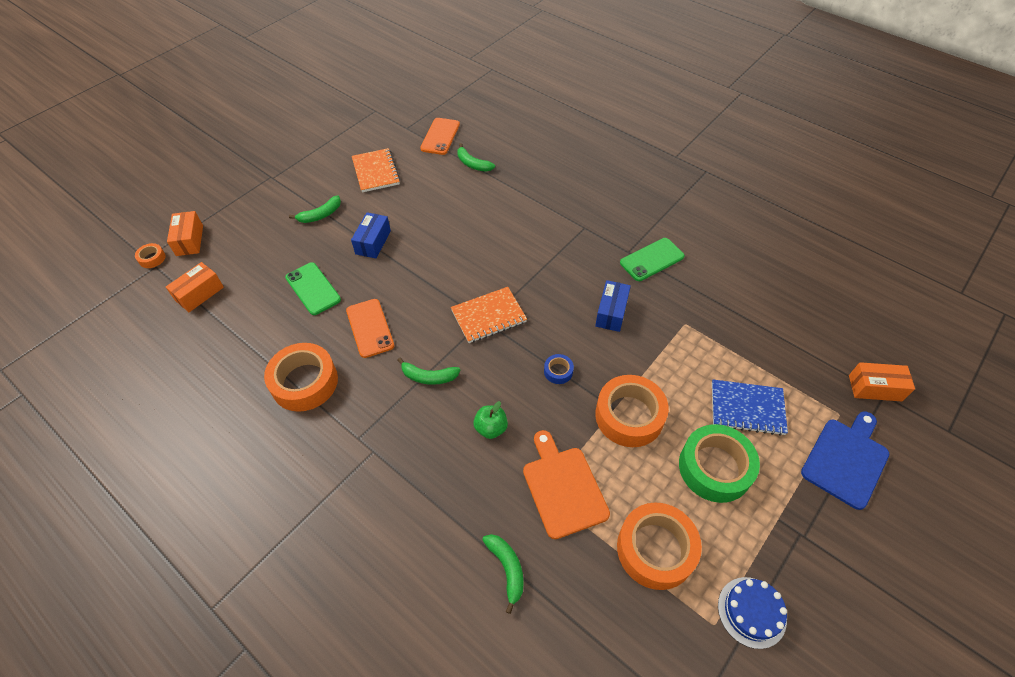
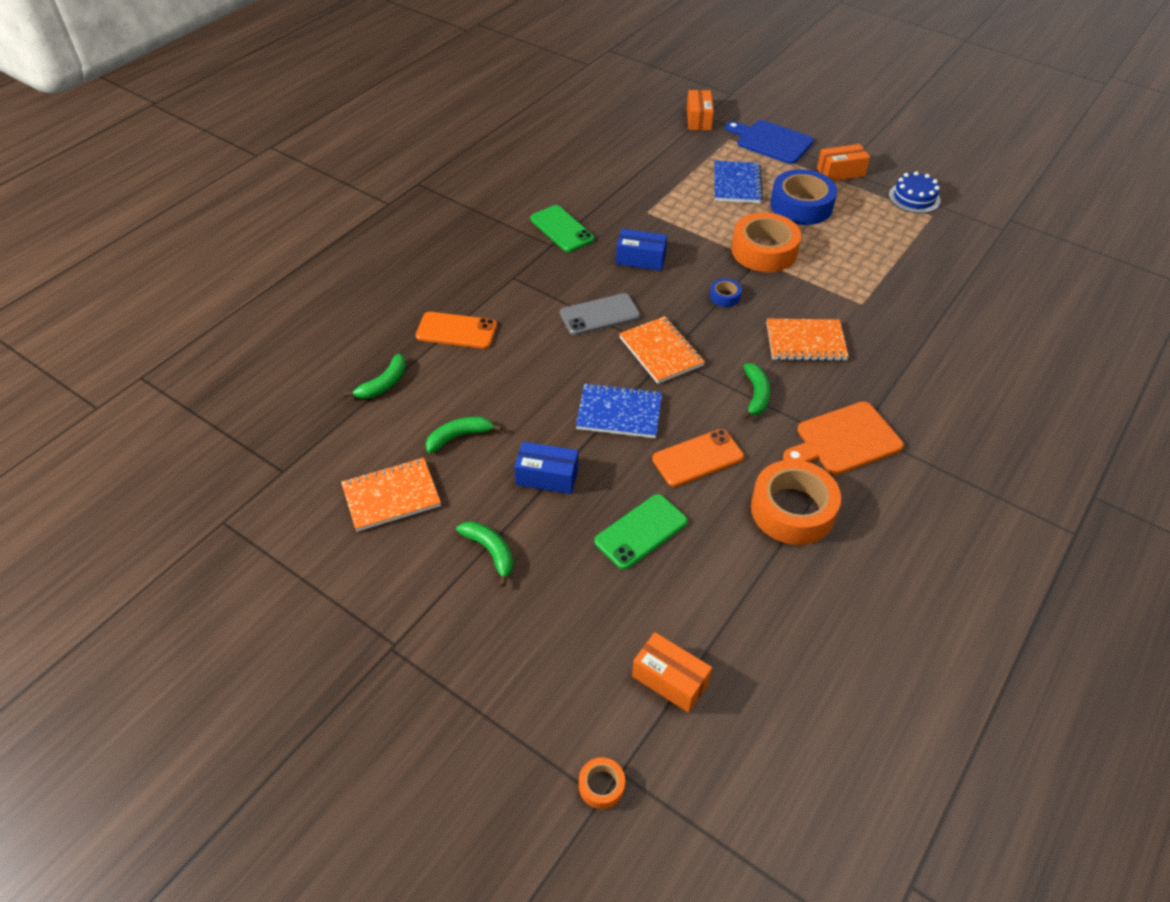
camera: 95 degrees left, 5 degrees down
orange box [167,211,203,256] -> orange box moved to [817,144,870,181]
orange phone [420,118,460,155] -> orange phone moved to [416,312,497,349]
green apple [473,401,508,439] -> orange notebook [766,319,849,361]
green banana [482,534,524,614] -> green banana moved to [426,416,502,453]
orange cutting board [523,430,610,539] -> orange cutting board moved to [783,402,904,475]
orange tape [617,503,702,590] -> none
green tape [679,424,760,503] -> blue tape [770,169,837,225]
none -> grey phone [560,293,640,335]
none -> blue notebook [576,383,662,438]

